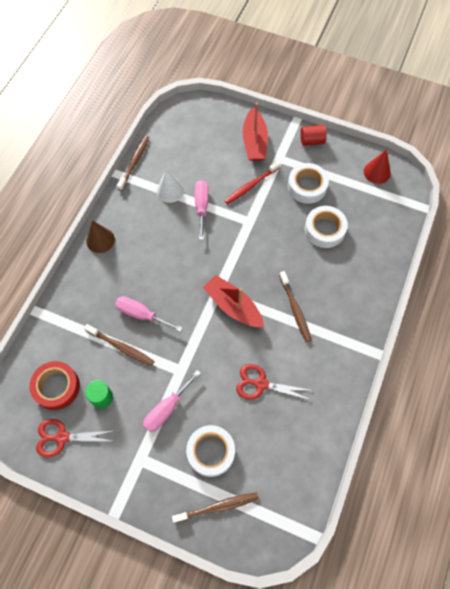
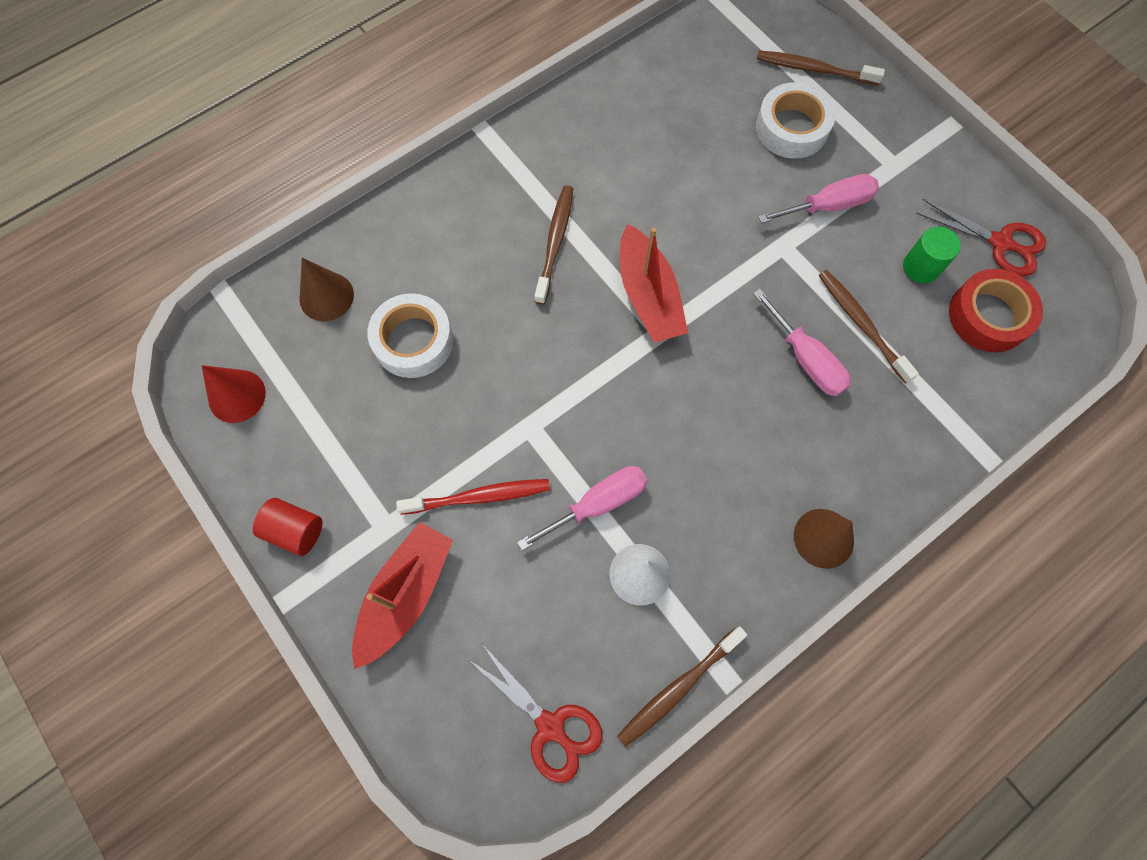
camera: 150 degrees left, 5 degrees up
pink screwdriver [195,180,209,240] -> pink screwdriver turned 150 degrees counterclockwise [517,466,648,551]
red scissors [236,364,314,400] -> red scissors moved to [469,644,603,783]
white tape [288,163,329,204] -> none
none -> brown cone [299,258,354,321]

